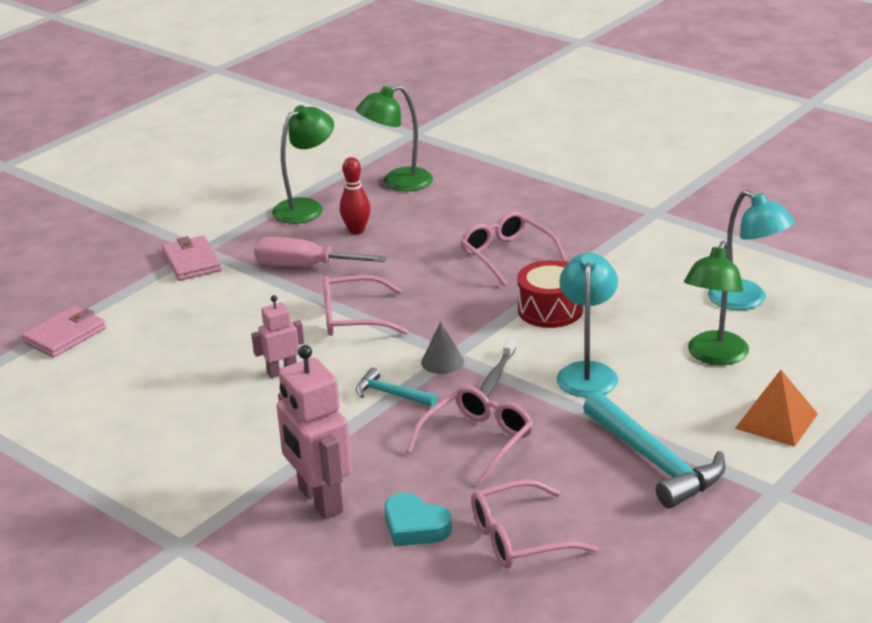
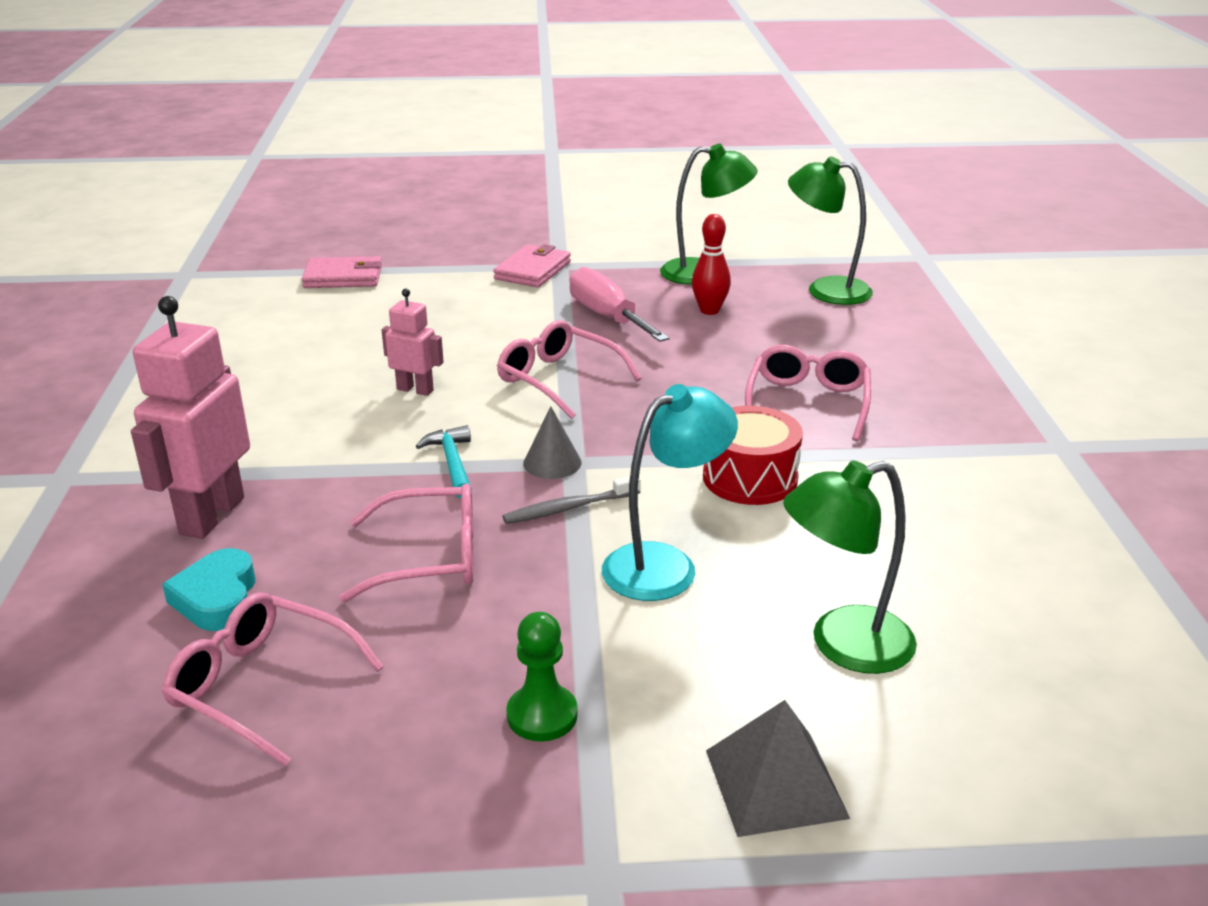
camera: 45 degrees right, 0 degrees up
turquoise hammer [583,392,726,508] -> green pawn [506,612,578,741]
turquoise lamp [708,190,795,310] -> none
orange pyramid [735,370,818,447] -> grey pyramid [706,700,850,837]

